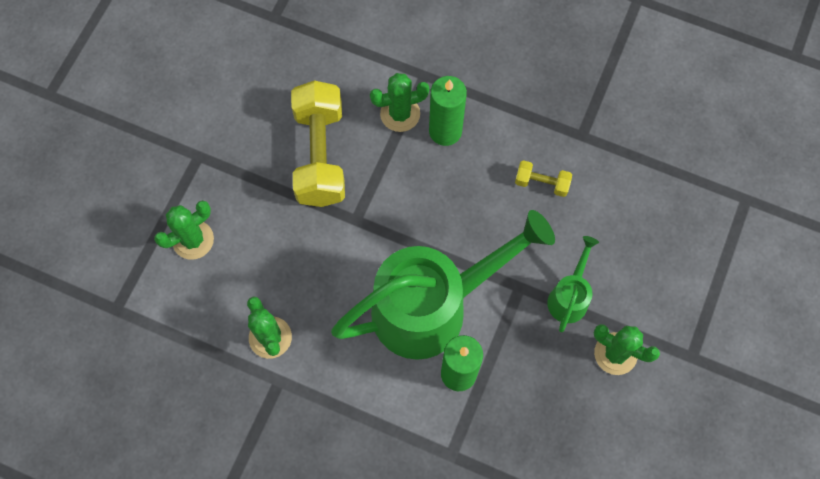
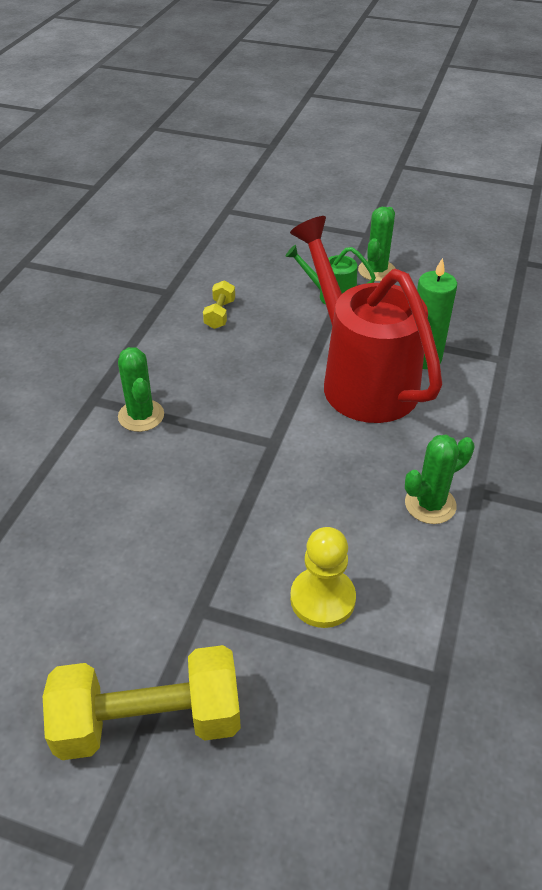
camera: 95 degrees left, 25 degrees down
green cactus [154,200,214,260] -> yellow pawn [290,527,356,628]
yellow dumbbell [291,80,345,207] -> yellow dumbbell moved to [43,645,241,760]
green watering can [331,210,555,360] -> red watering can [290,216,443,423]
green candle [429,76,467,146] -> none

